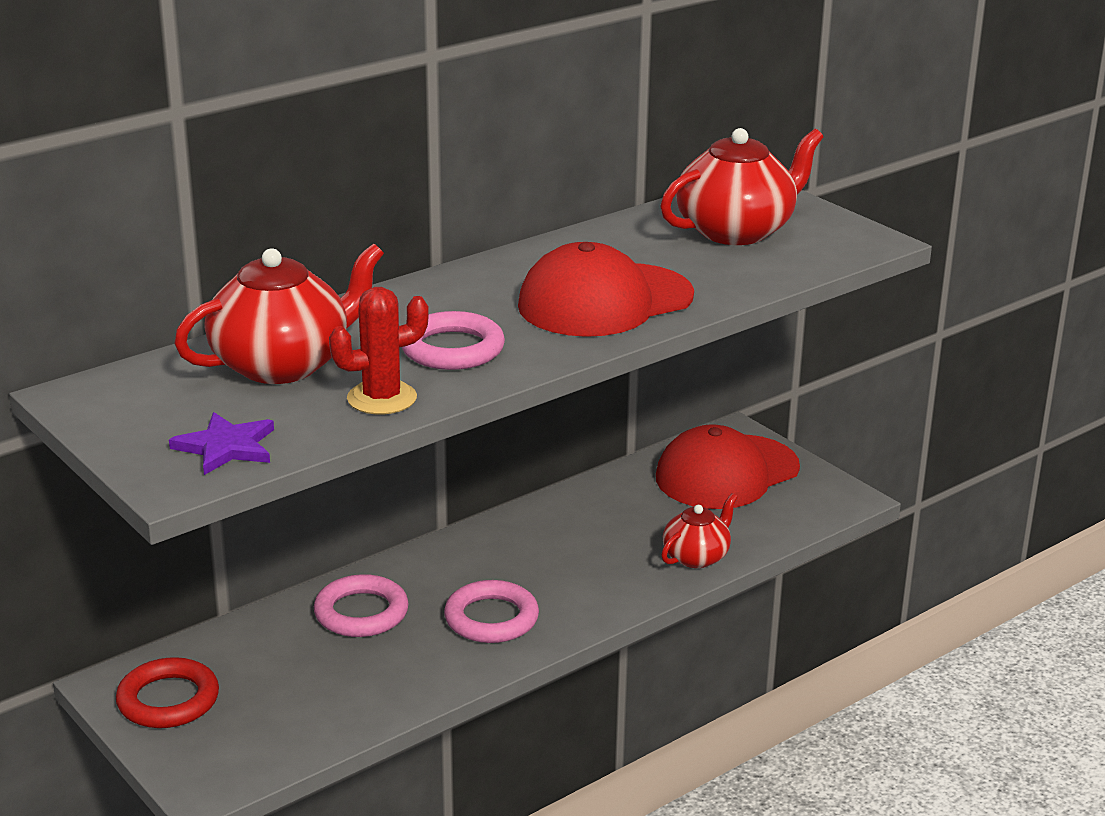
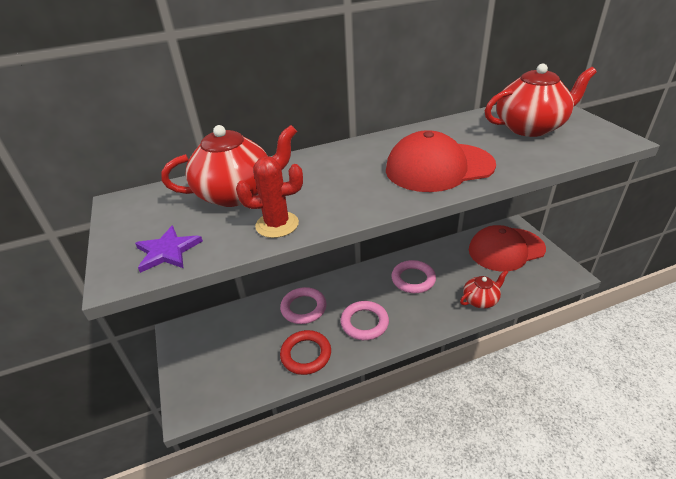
camera: 20 degrees right, 10 degrees up
red ring [116,657,219,728] -> red ring moved to [280,330,331,375]
pink ring [402,311,505,370] -> pink ring moved to [391,260,436,293]

